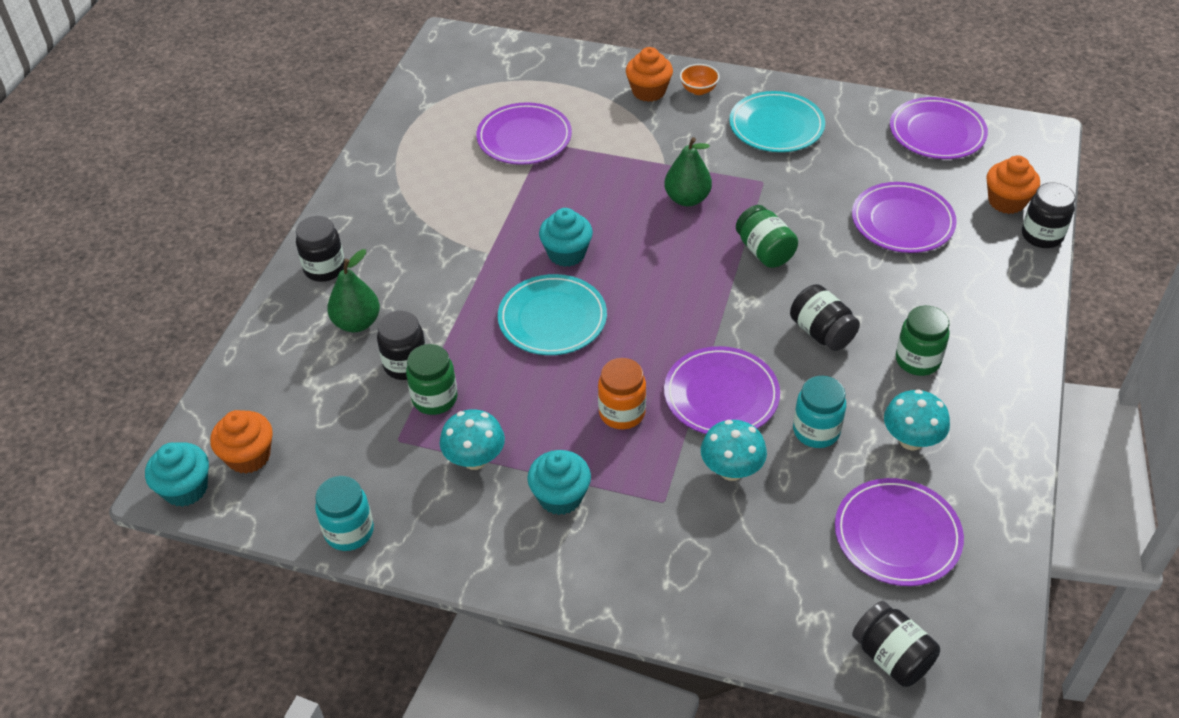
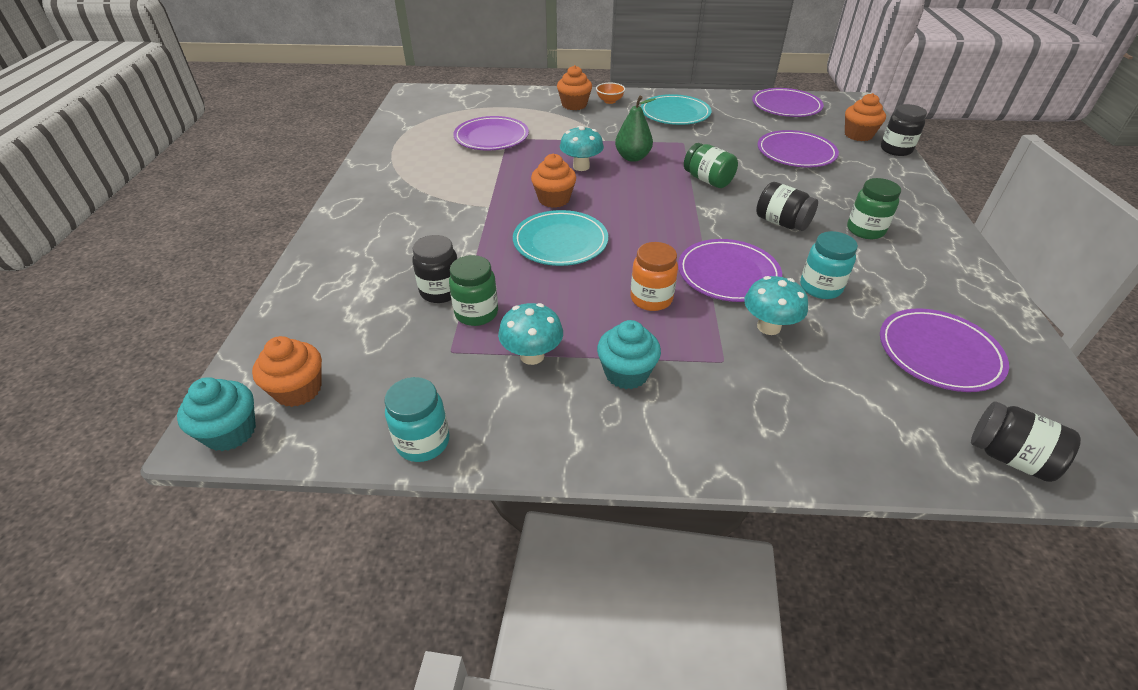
camera: 15 degrees left, 5 degrees down
black jar [296,216,345,282] -> none
green pear [327,249,380,332] -> none
turquoise cupcake [539,208,593,267] -> orange cupcake [531,154,576,208]
turquoise mushroom [884,389,950,450] -> turquoise mushroom moved to [560,126,604,171]

